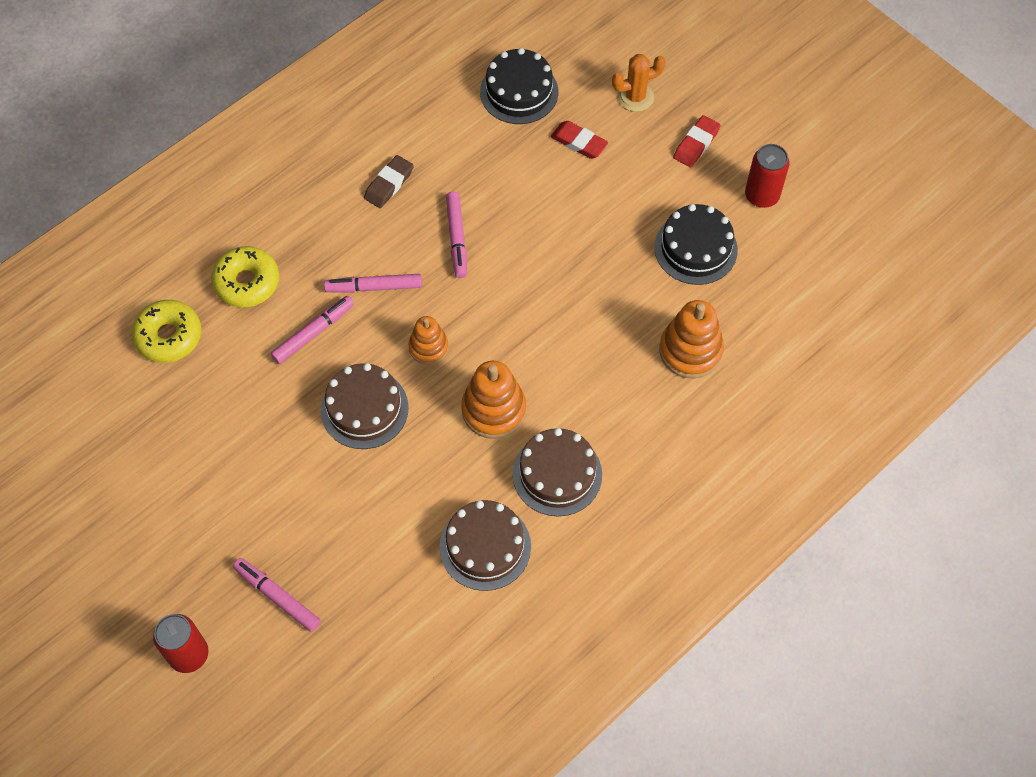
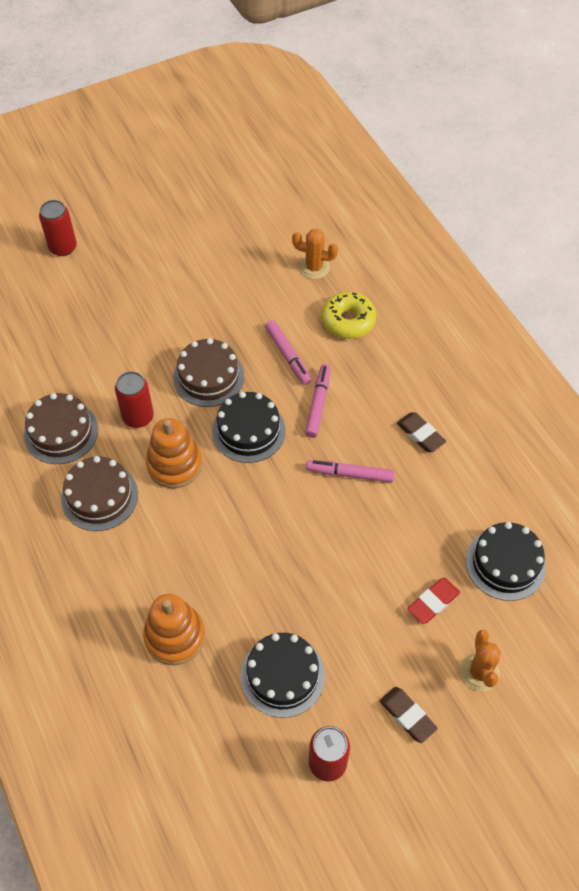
camera: 105 degrees right, 5 degrees down
yellow donut [132,300,201,363] -> orange cactus [292,229,338,279]
pink marker [233,558,321,632] -> none
orange stacking toy [408,316,449,365] -> black cake [212,392,286,463]
red eraser [673,115,721,167] -> brown eraser [380,687,438,743]
none -> red can [115,371,154,428]

